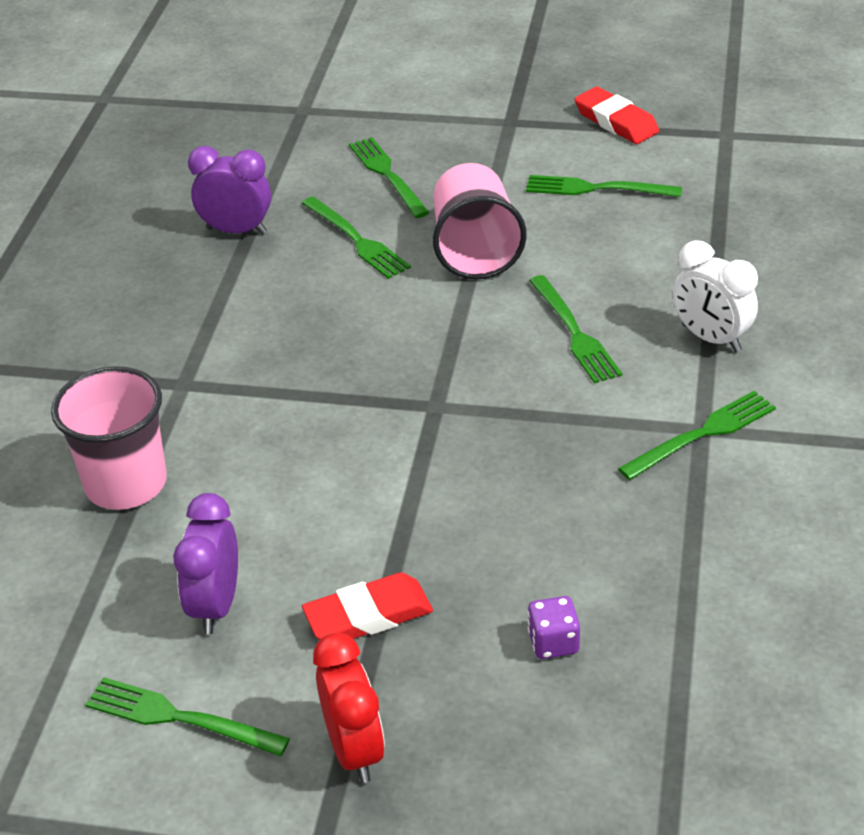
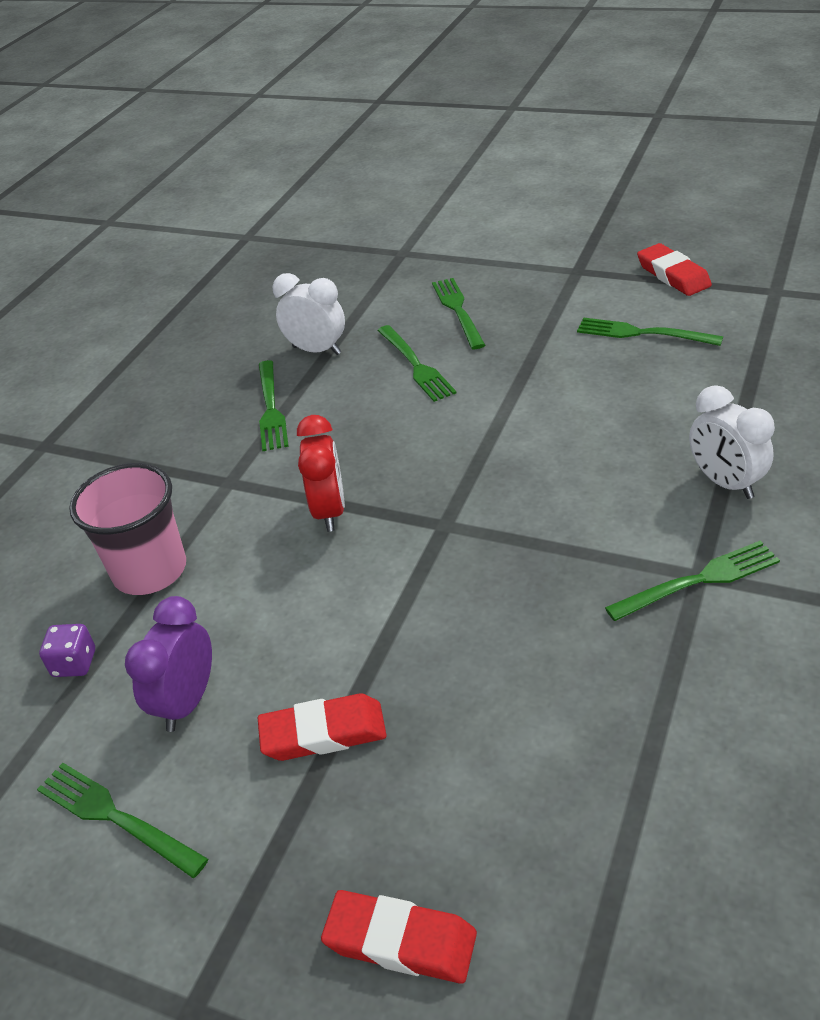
camera: 15 degrees right, 0 degrees up
purple clock [188,146,271,235] -> white clock [273,273,345,355]
red clock [313,632,385,783] -> red clock moved to [297,415,345,532]
pink cup [433,163,527,280] -> none
purple dice [528,596,580,659] -> purple dice moved to [39,624,95,677]
green fork [529,275,622,384] -> green fork moved to [259,360,289,451]
none -> red eraser [321,890,477,984]

